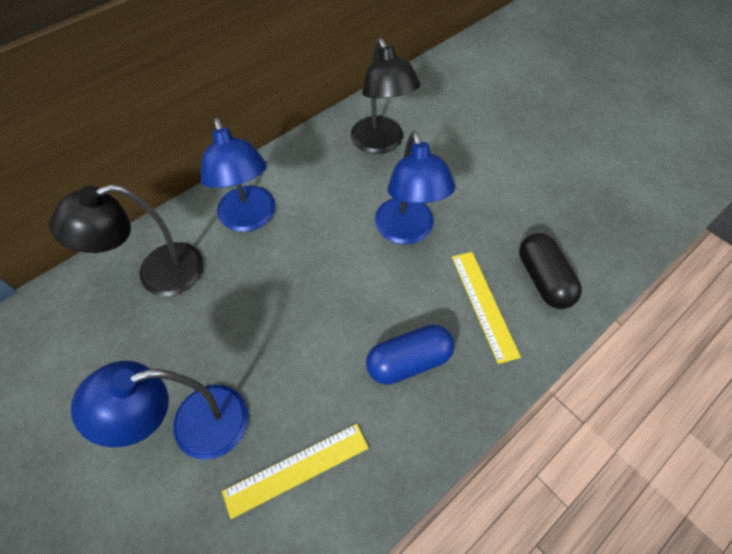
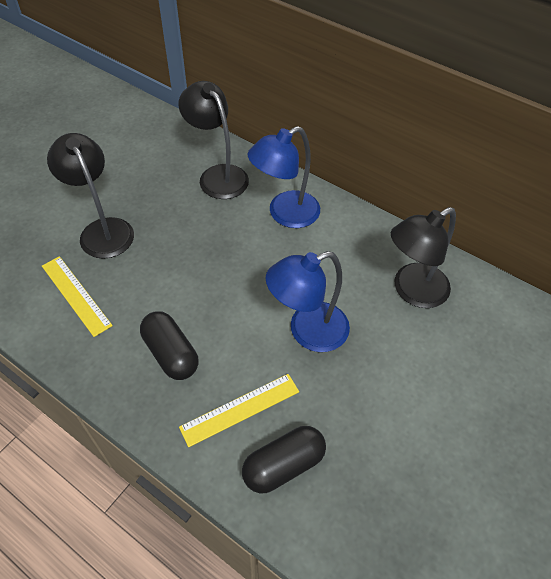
camera: 75 degrees right, 5 degrees down
blue lamp [71,361,248,460] -> black lamp [47,133,134,259]
blue capsule [366,324,455,385] -> black capsule [140,311,199,380]

